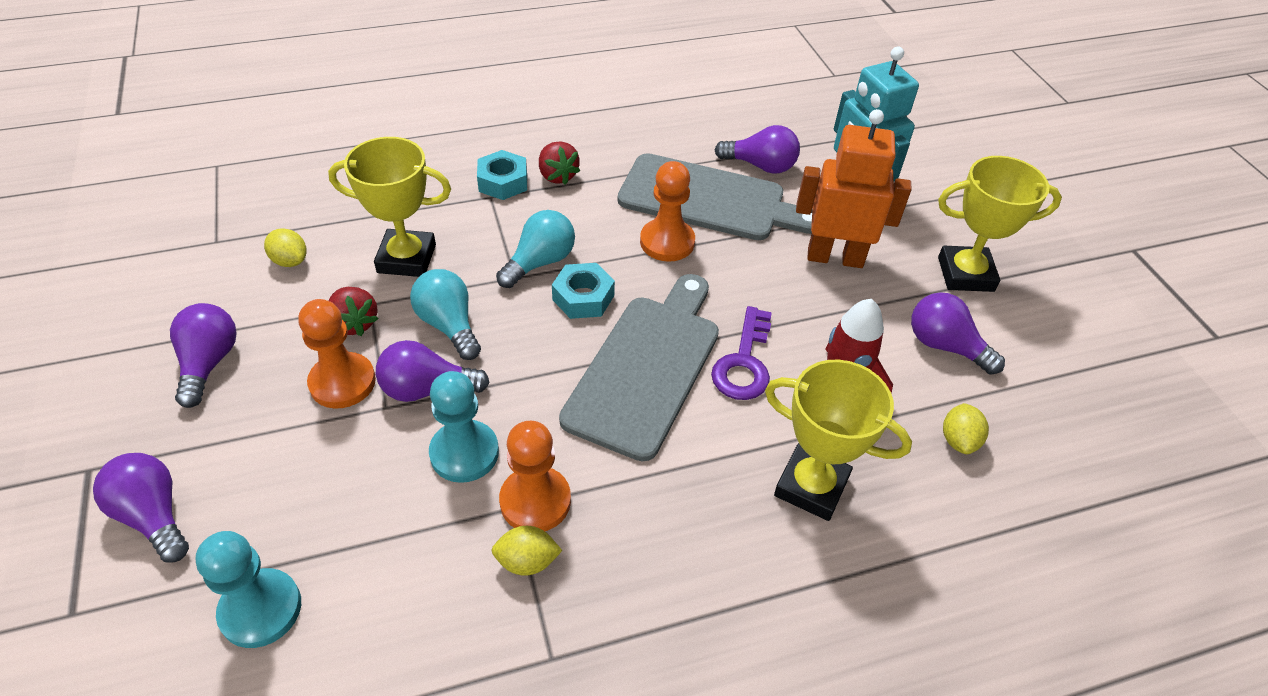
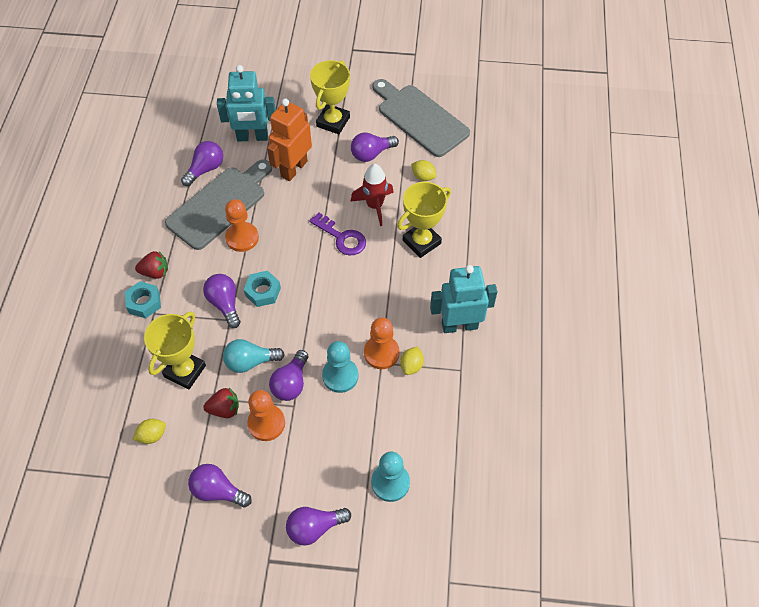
camera: 65 degrees left, 10 degrees up
turquoise light bulb [496,210,575,288] -> purple light bulb [203,274,241,328]
grey cutting board [559,274,719,461] -> grey cutting board moved to [373,79,470,157]
none -> turquoise robot [430,265,497,333]

